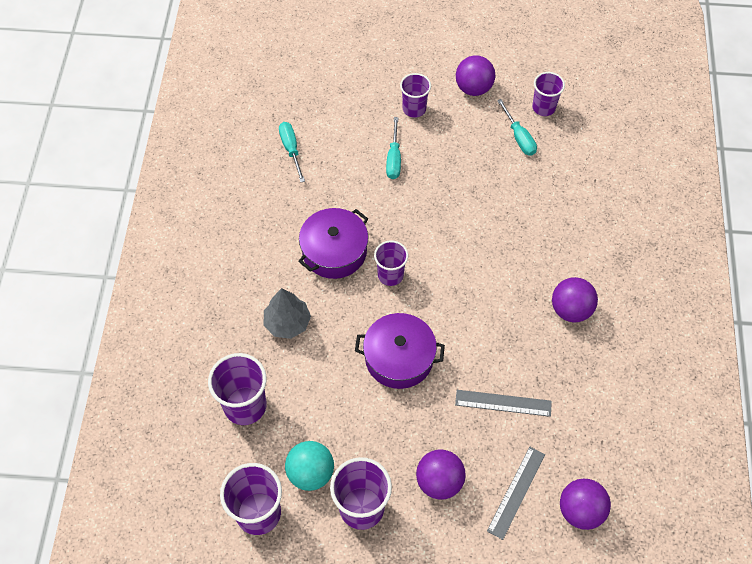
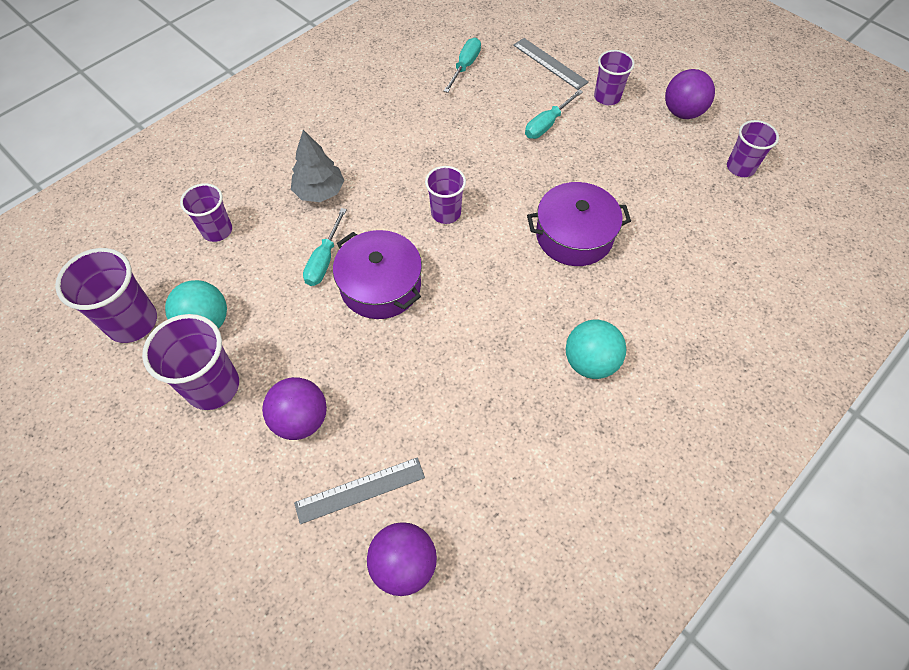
camera: 40 degrees right, 0 degrees up
purple cup [208,353,267,425] -> purple cup [180,183,232,242], size x0.64
purple pot [298,208,368,279] -> purple pot moved to [527,182,631,266]
grey ruler [455,390,552,417] -> grey ruler moved to [513,38,589,90]
turquoise screwdriver [497,99,537,156] -> turquoise screwdriver moved to [303,208,347,286]
purple ball [552,277,598,322] -> turquoise ball [566,320,626,379]

